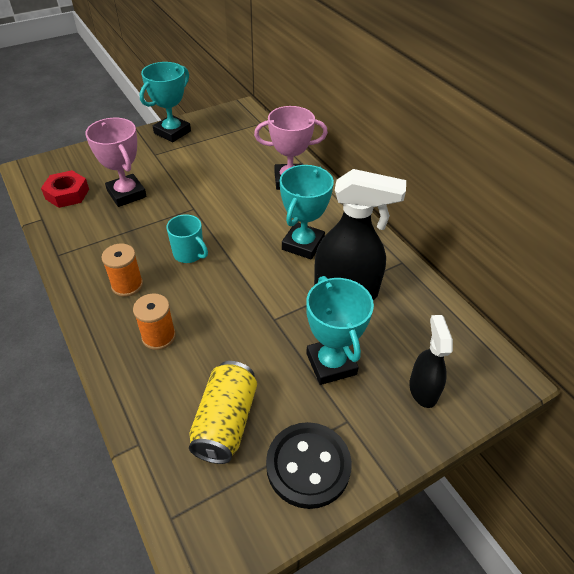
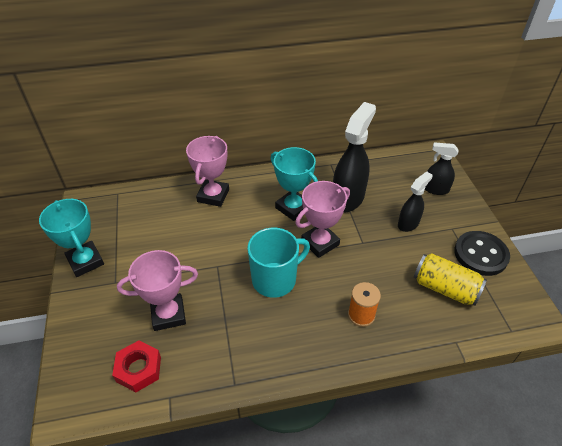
camera: 70 degrees left, 0 degrees up
orange spool [102,244,143,297] -> none
turquoise mug [166,214,208,263] -> turquoise mug [247,228,310,298], size x1.64
turquoise trophy [306,276,374,385] -> black spray bottle [398,171,433,232]
none -> pink trophy [295,181,350,258]

